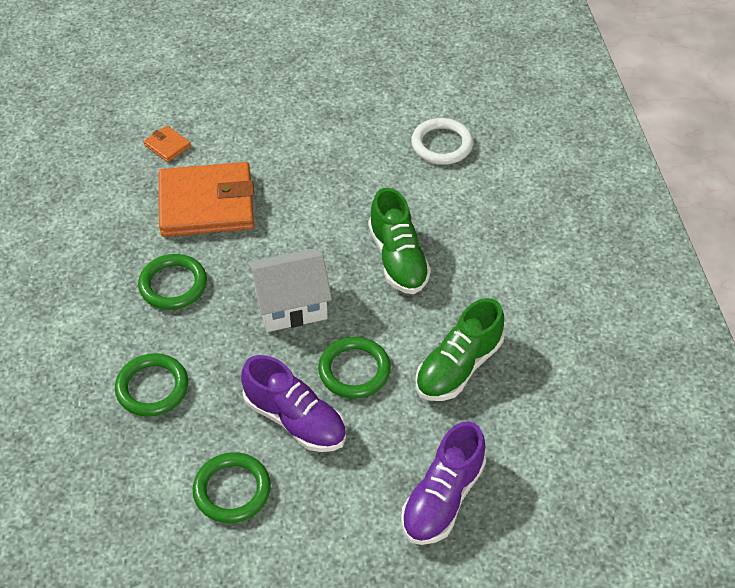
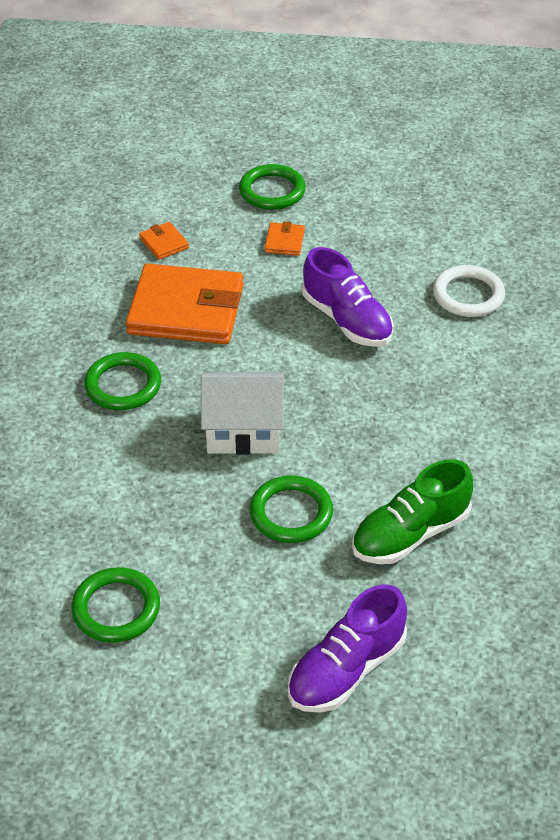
camera: 15 degrees right, 5 degrees down
green ring [115,353,188,417] -> green ring moved to [239,164,306,210]
purple shoe [241,355,346,452] -> purple shoe moved to [302,247,394,347]
green shoe [368,188,431,294] -> none
none -> orange wallet [264,221,305,256]

